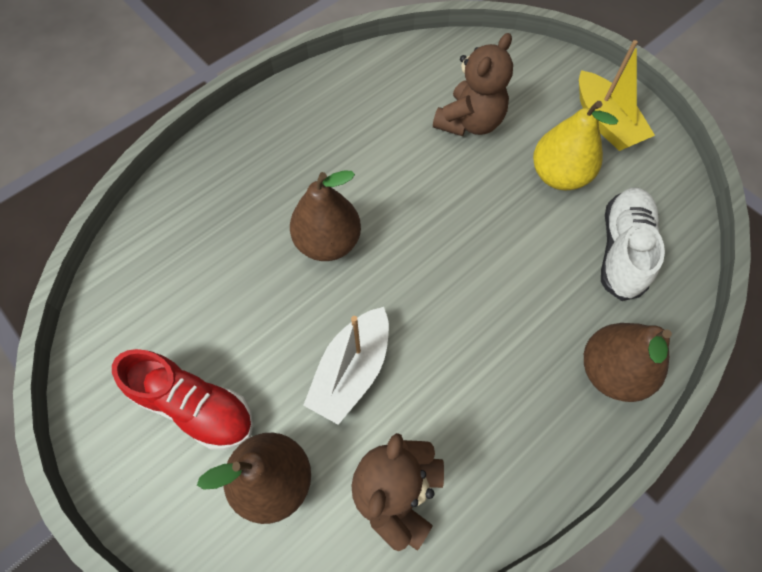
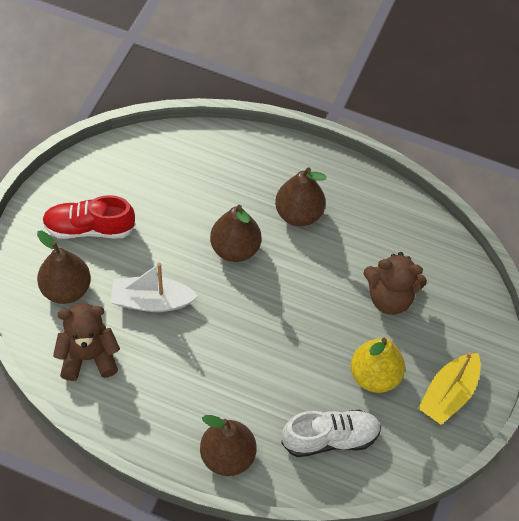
camera: 60 degrees right, 5 degrees down
red shoe [112,349,253,450] -> red shoe turned 90 degrees clockwise [42,195,136,239]
none -> brown pear [275,167,326,226]

